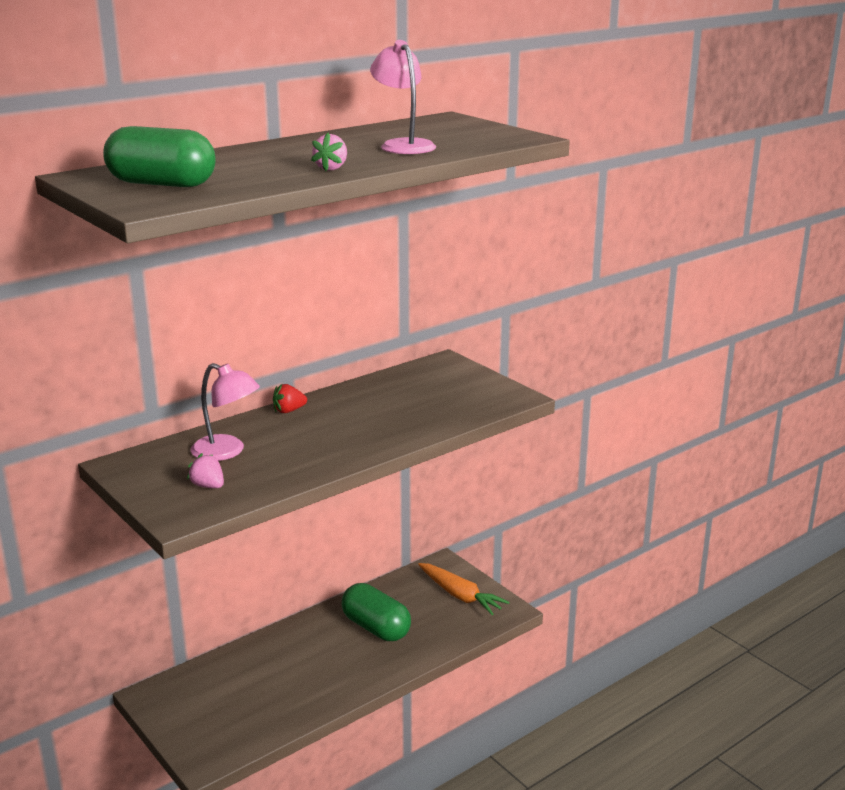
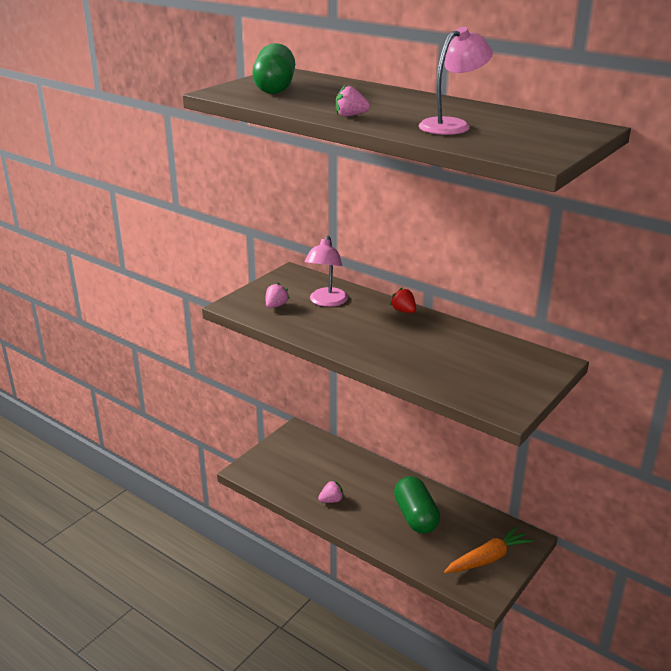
camera: 75 degrees right, 5 degrees up
green capsule [341,583,411,641] -> green capsule turned 45 degrees counterclockwise [394,476,440,534]
orange carrot [418,563,510,615] -> orange carrot turned 150 degrees counterclockwise [444,526,533,573]
none -> pink strawberry [318,480,344,503]

